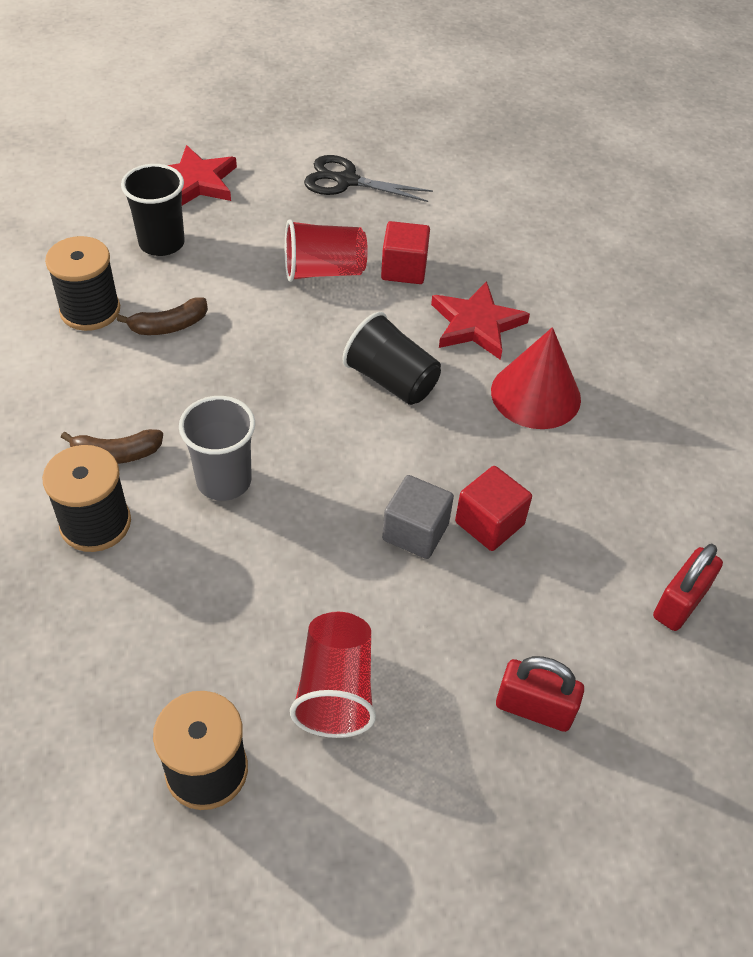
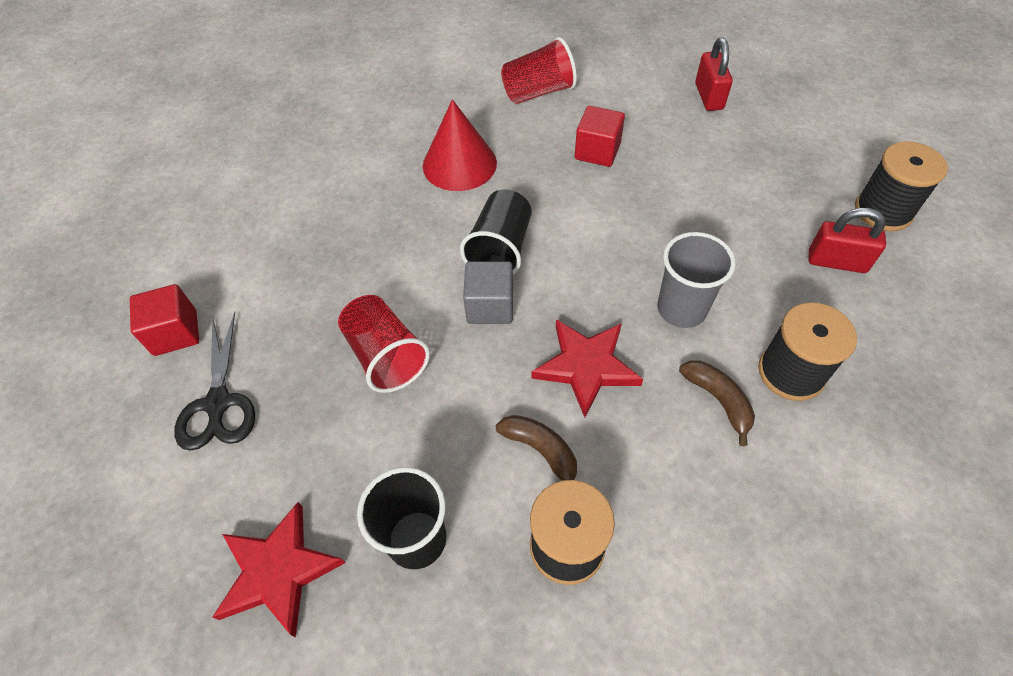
camera: 110 degrees left, 5 degrees up
red cup [290,612,376,738] -> red cup moved to [501,37,577,104]
red cube [381,221,430,284] -> red cube moved to [130,284,199,356]
grey cube [382,475,454,559] -> grey cube moved to [463,261,513,324]
red star [431,281,530,360] -> red star moved to [531,319,643,417]
red padlock [653,544,723,631] -> red padlock moved to [809,208,886,273]

